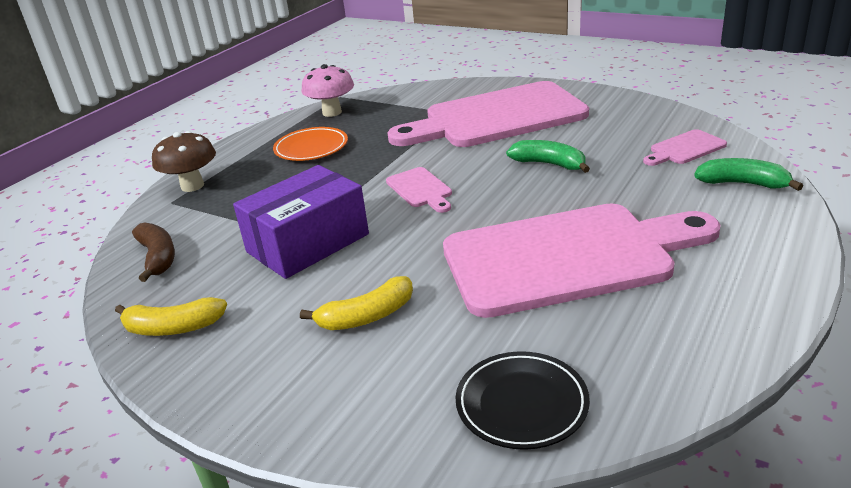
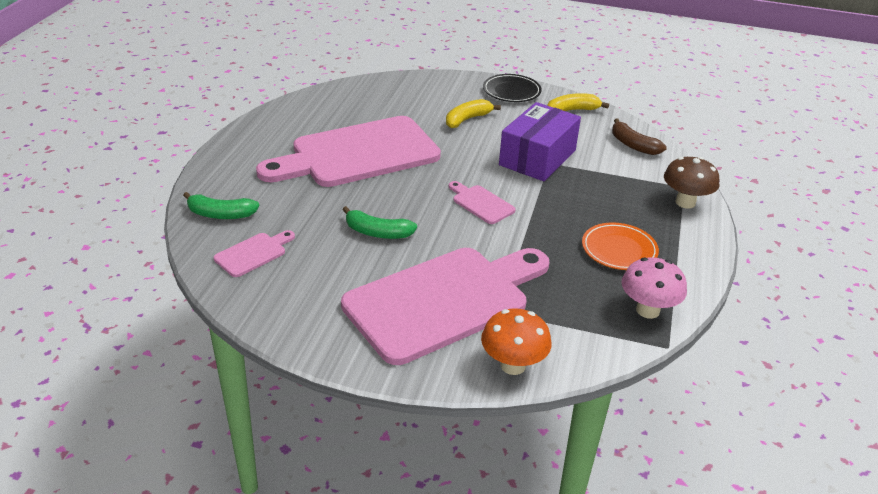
camera: 160 degrees right, 5 degrees up
black plate [456,351,590,450] -> black plate moved to [483,74,542,102]
none -> orange mushroom [481,309,552,375]

